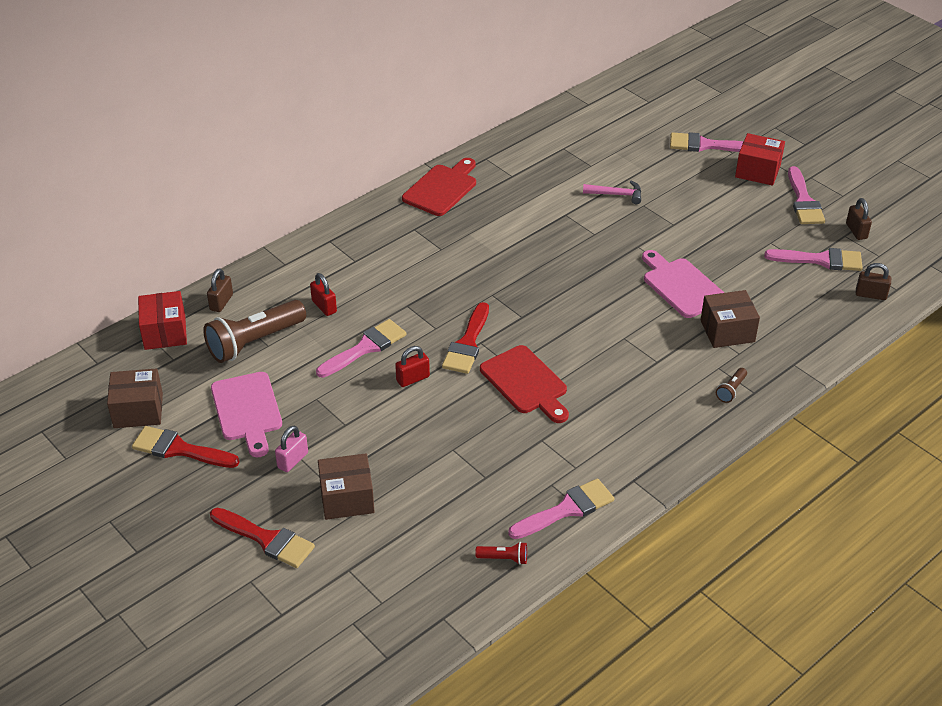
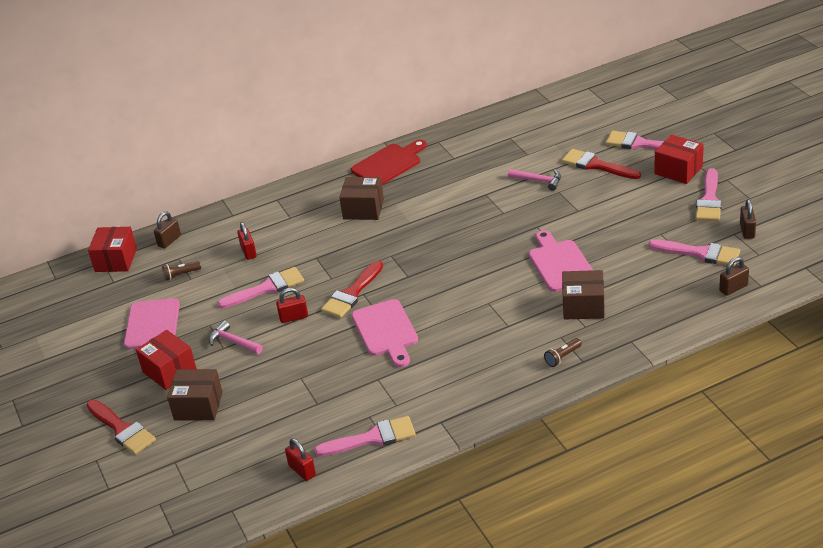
camera: 20 degrees right, 5 degrees down
brown box [107,368,163,428] -> brown box moved to [339,177,384,220]
red brush [132,426,240,468] -> red brush moved to [562,149,641,179]
brown flashlight [203,300,306,363] -> brown flashlight [162,261,201,280], size x0.43
pink padlock [275,426,308,472] -> red box [136,330,197,390]
red flashlight [475,542,527,565] -> red padlock [285,438,316,481]
red cutting board [480,345,569,423] -> pink cutting board [352,299,418,367]
brown padlock [856,263,891,300] -> brown padlock turned 60 degrees counterclockwise [719,257,749,296]
none -> pink hammer [209,321,263,354]

